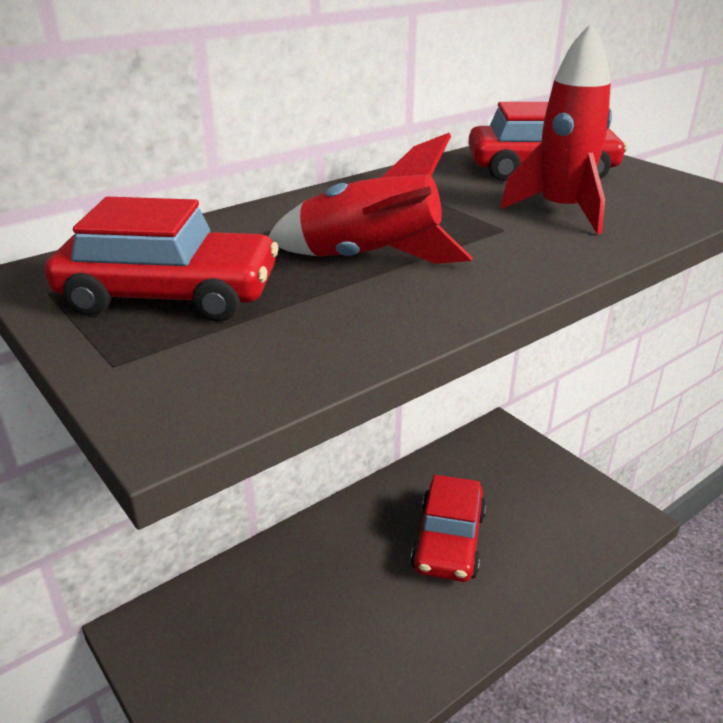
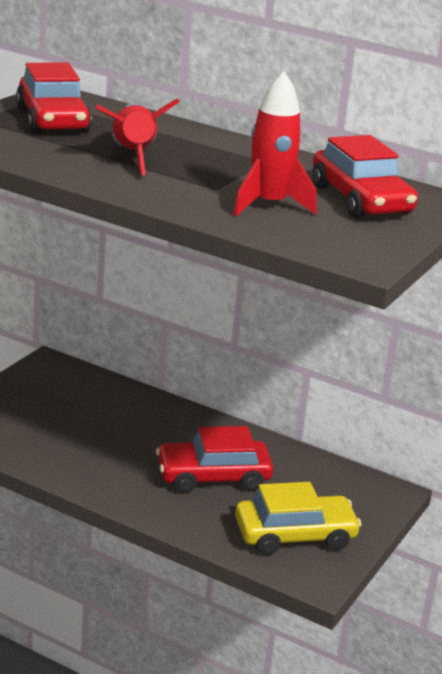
camera: 65 degrees right, 5 degrees down
none -> yellow car [235,482,362,555]

